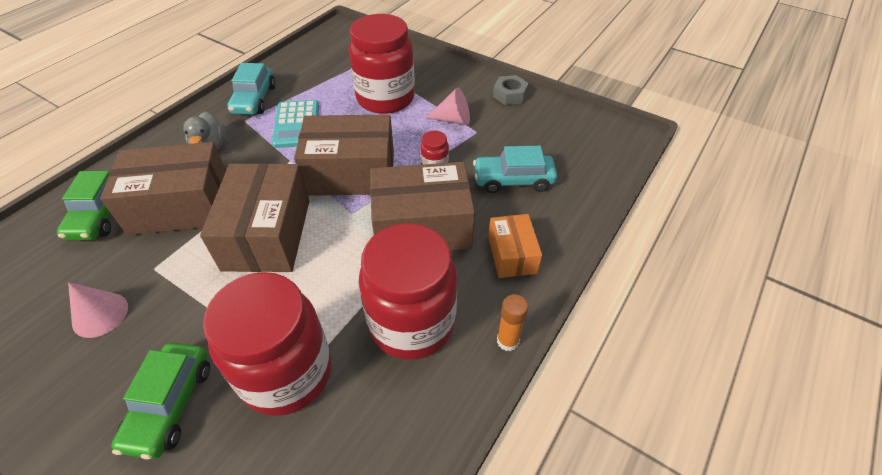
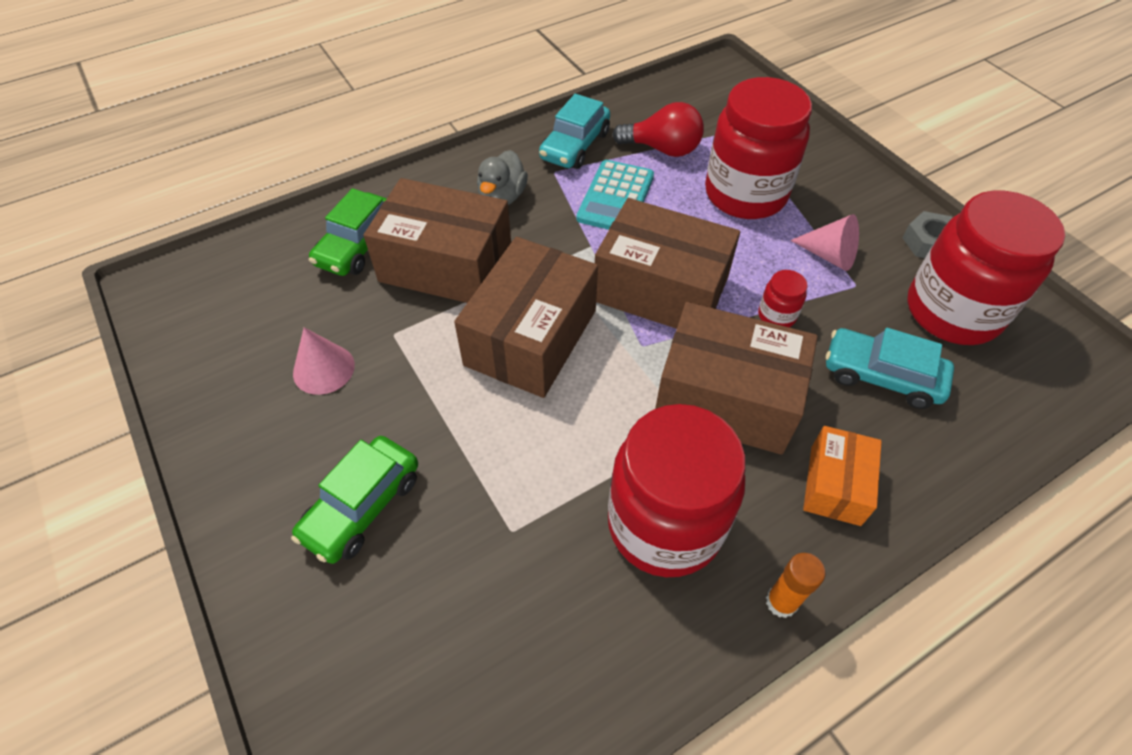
camera: 25 degrees right, 5 degrees up
red jar [203,272,332,416] -> red jar moved to [907,191,1065,345]
none -> red light bulb [612,102,704,157]

